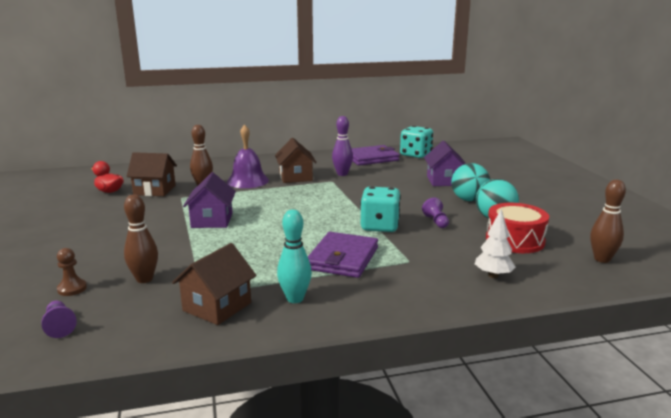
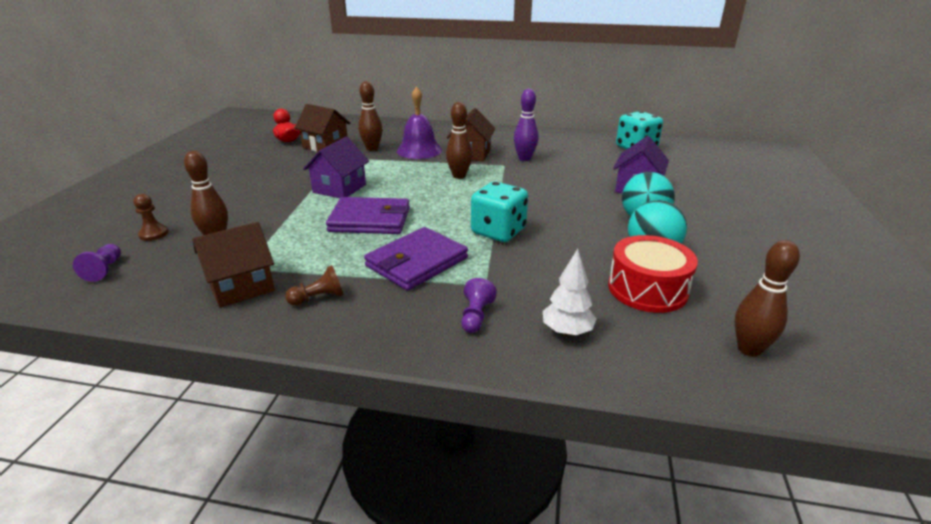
camera: 25 degrees right, 10 degrees up
turquoise bowling pin [277,209,312,303] -> brown pawn [285,265,344,306]
purple wallet [352,145,400,166] -> purple wallet moved to [326,197,410,234]
purple pawn [422,198,449,228] -> purple pawn moved to [461,278,497,333]
none -> brown bowling pin [446,102,472,179]

